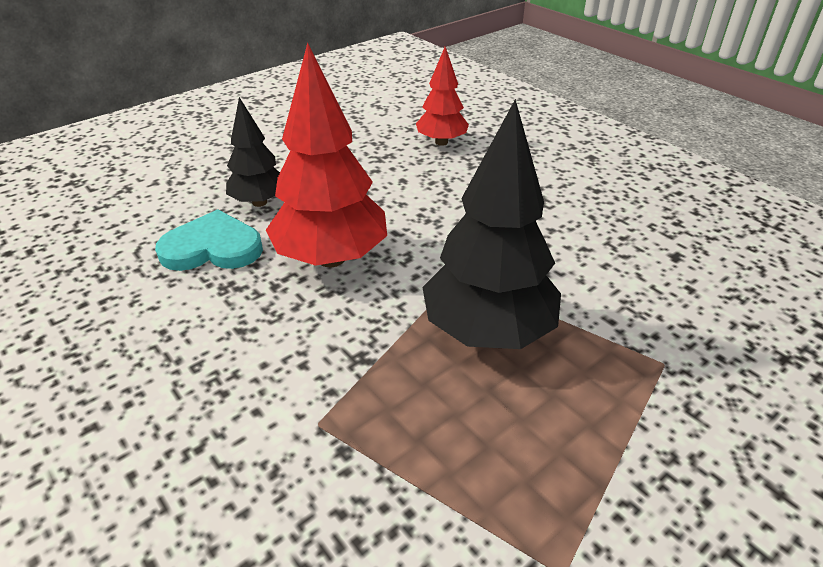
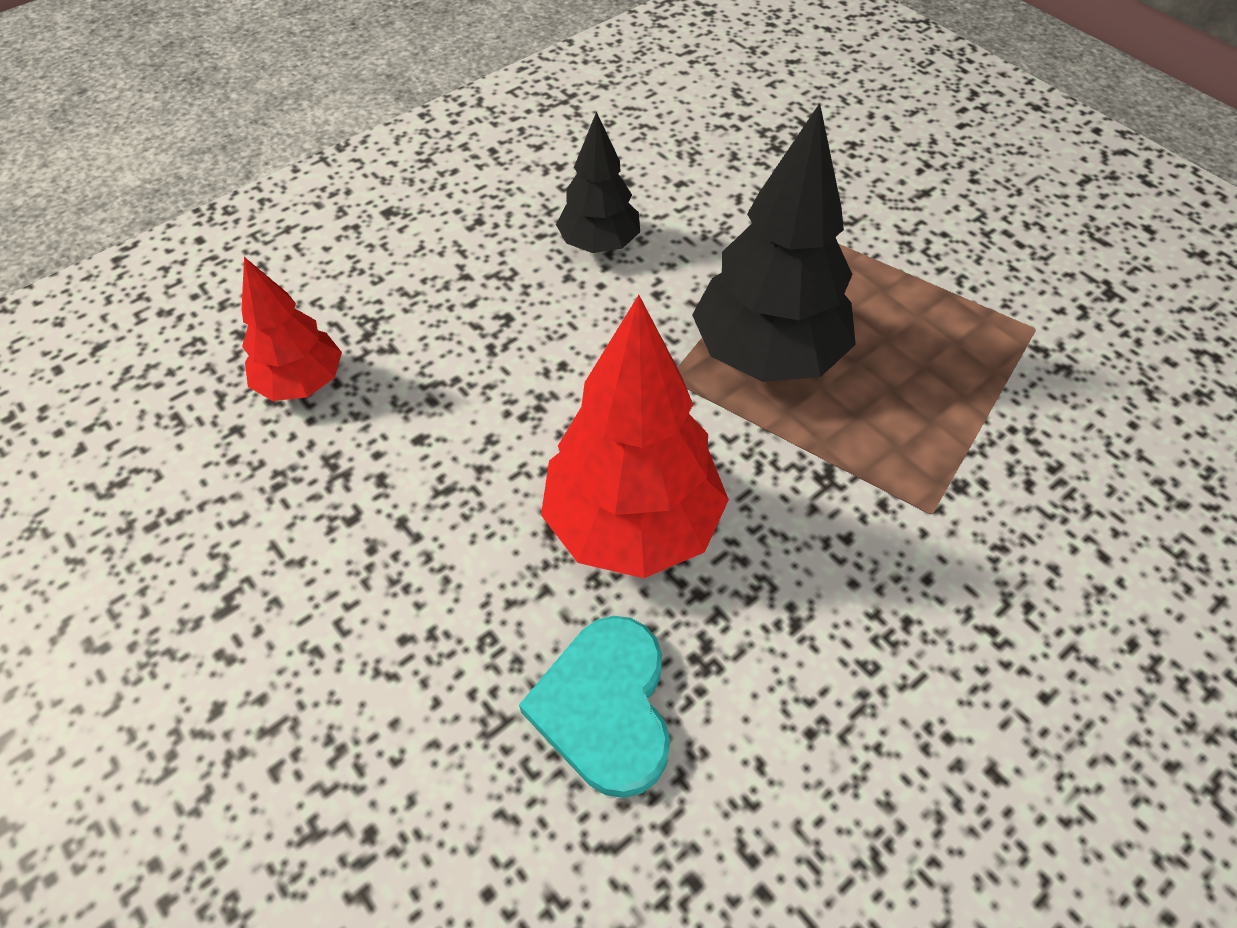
camera: 90 degrees left, 15 degrees up
black tree [226,97,280,207] -> black tree moved to [556,111,640,253]

